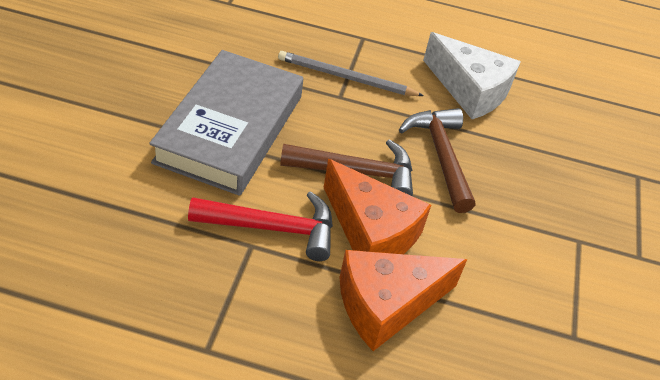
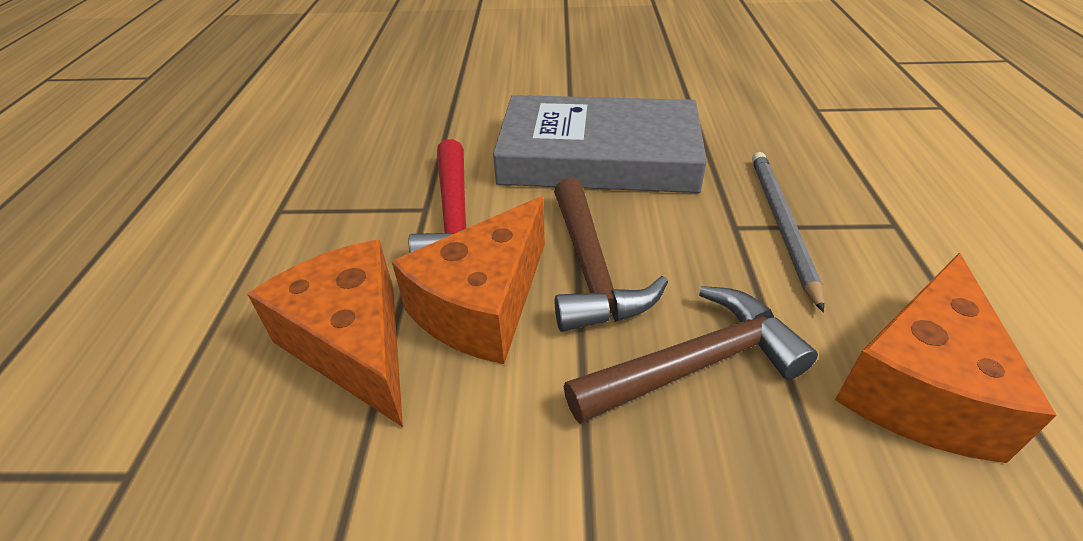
camera: 85 degrees right, 5 degrees down
white cheese [423,32,521,119] -> orange cheese [835,253,1057,463]

